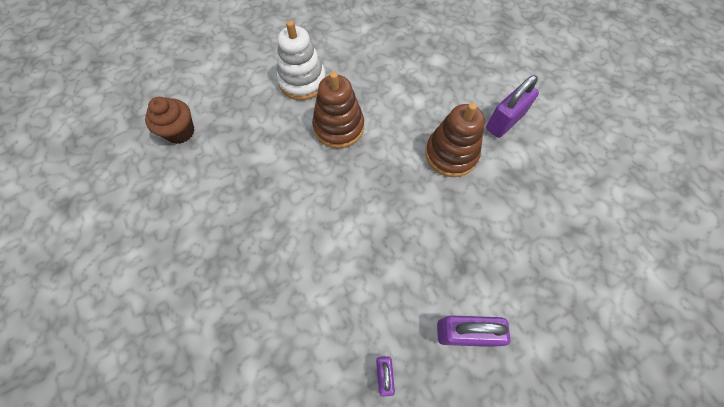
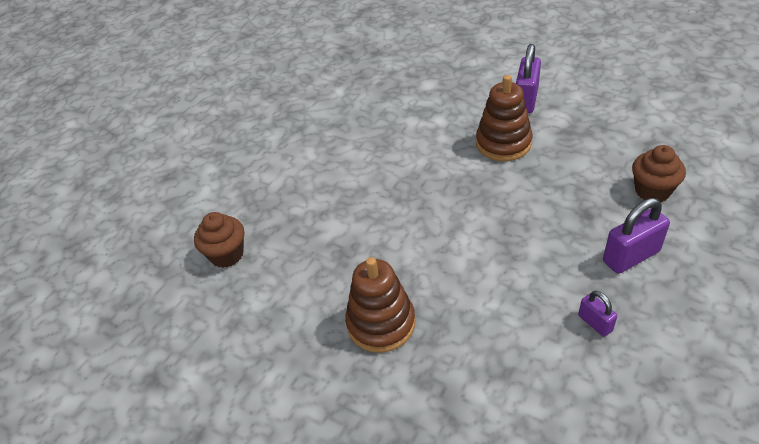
camera: 25 degrees left, 20 degrees down
white stacking toy [277,20,326,100] -> none
brown stacking toy [312,71,364,148] -> brown stacking toy moved to [345,257,415,353]
none -> brown cupcake [632,145,686,202]

